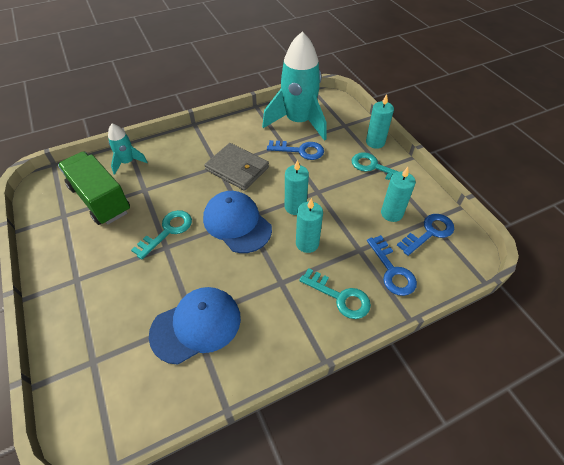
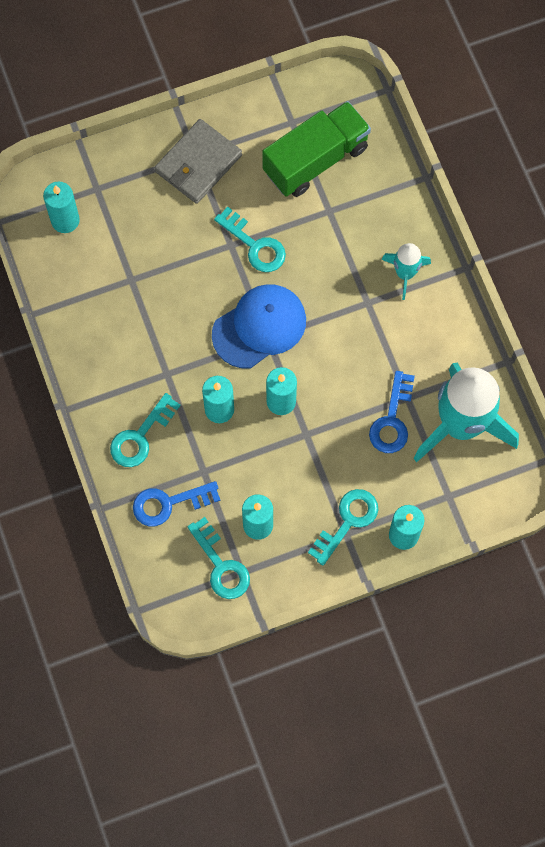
camera: 95 degrees right, 20 degrees up
turquoise rocket [108,123,148,175] -> turquoise rocket moved to [381,243,431,300]
blue cap [149,287,241,364] -> none
grey wallet [204,143,269,191] -> grey wallet moved to [154,119,242,204]
blue key [397,214,454,256] -> turquoise key [187,517,250,599]
none -> turquoise candle [43,182,80,233]

